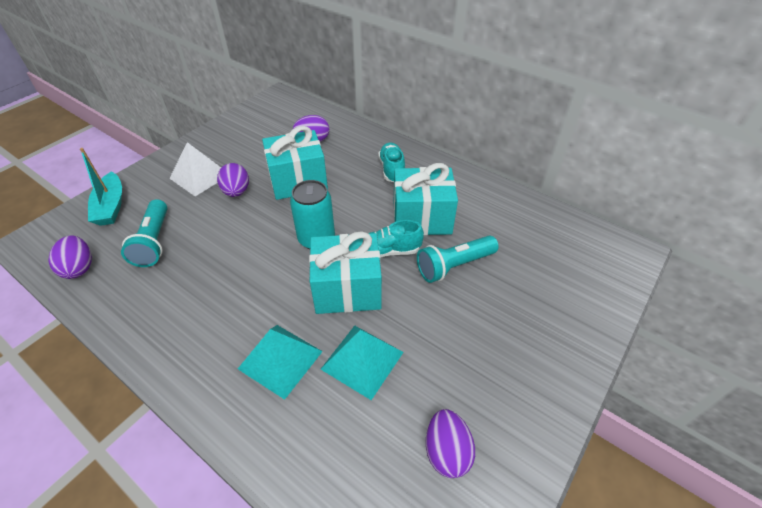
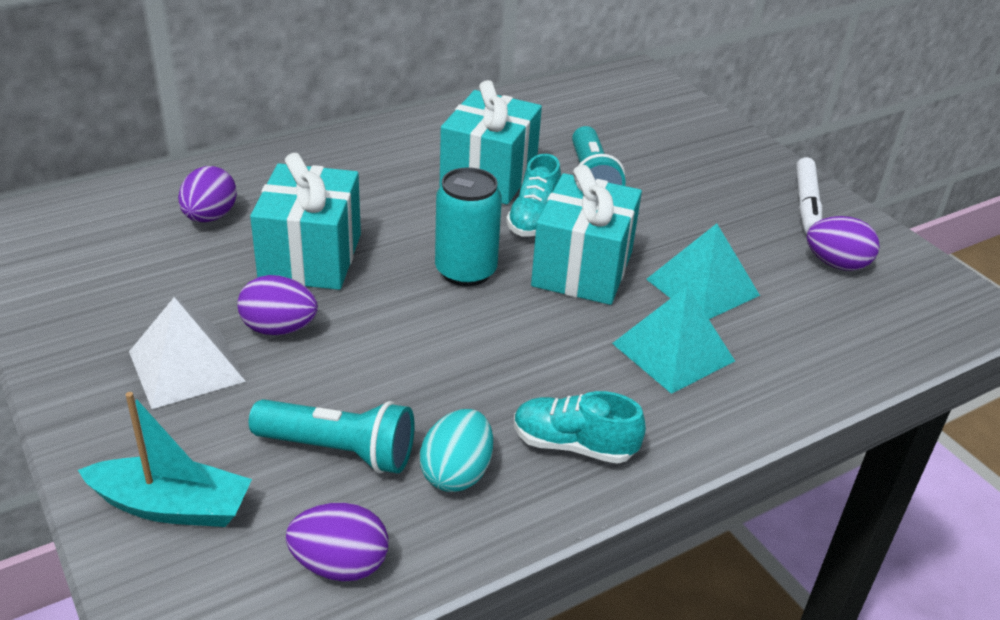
camera: 70 degrees left, 10 degrees down
turquoise shoe [378,142,405,182] -> turquoise shoe moved to [514,391,646,464]
none -> turquoise egg [420,409,493,492]
none -> white marker [796,157,822,233]

